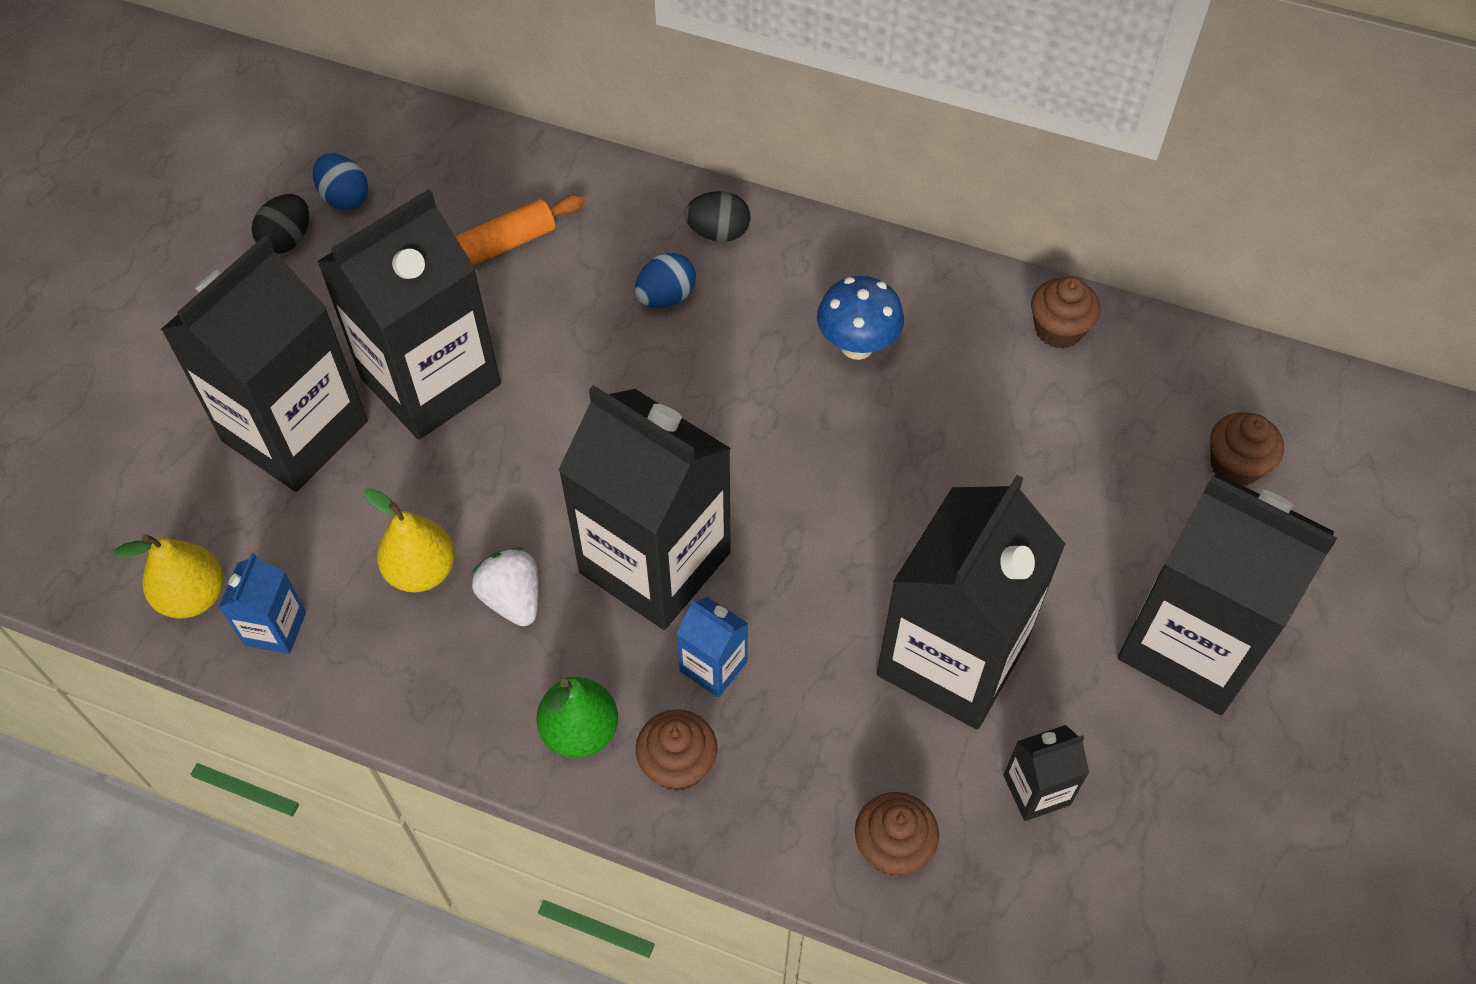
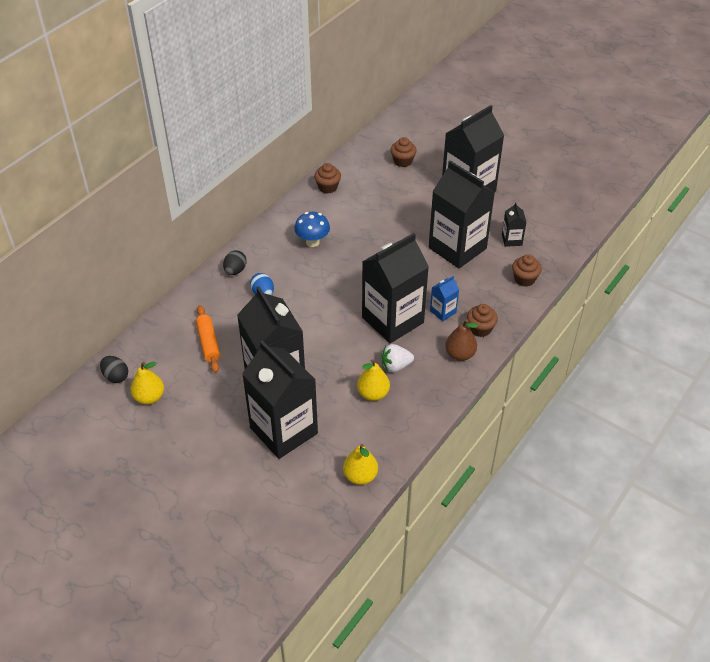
camera: 75 degrees left, 10 degrees down
blue carton [219,553,306,654] -> none
black egg [252,194,309,254] -> black egg moved to [100,356,128,383]
blue egg [313,153,368,210] -> yellow pear [130,362,164,404]
green pear [536,677,618,758] -> brown pear [445,319,478,361]

